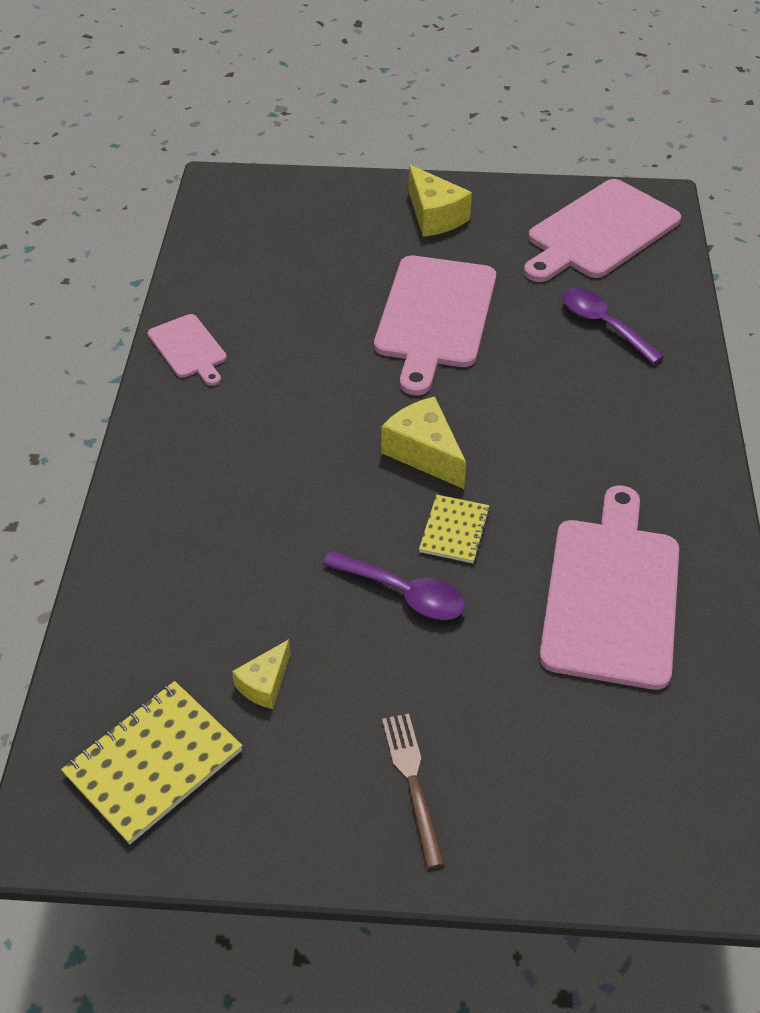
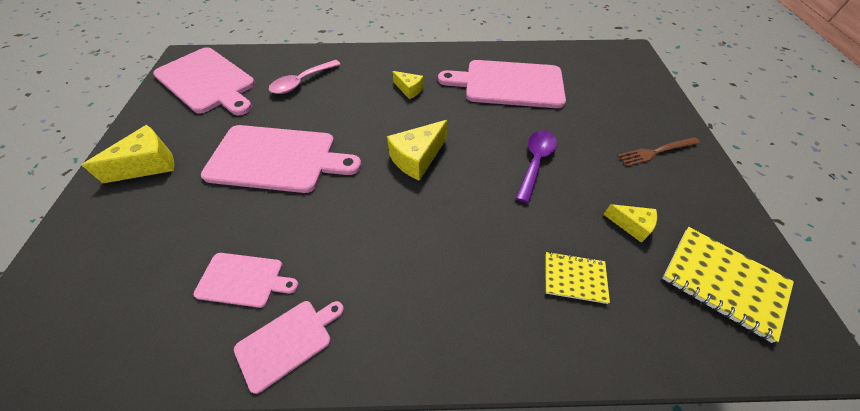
camera: 95 degrees left, 5 degrees up
yellow notebook [419,495,490,563] -> yellow notebook moved to [545,252,610,304]
purple spoon [562,288,664,364] -> pink spoon [269,60,341,94]
none -> pink cutting board [194,253,299,308]
none -> yellow cheese [392,71,424,99]

